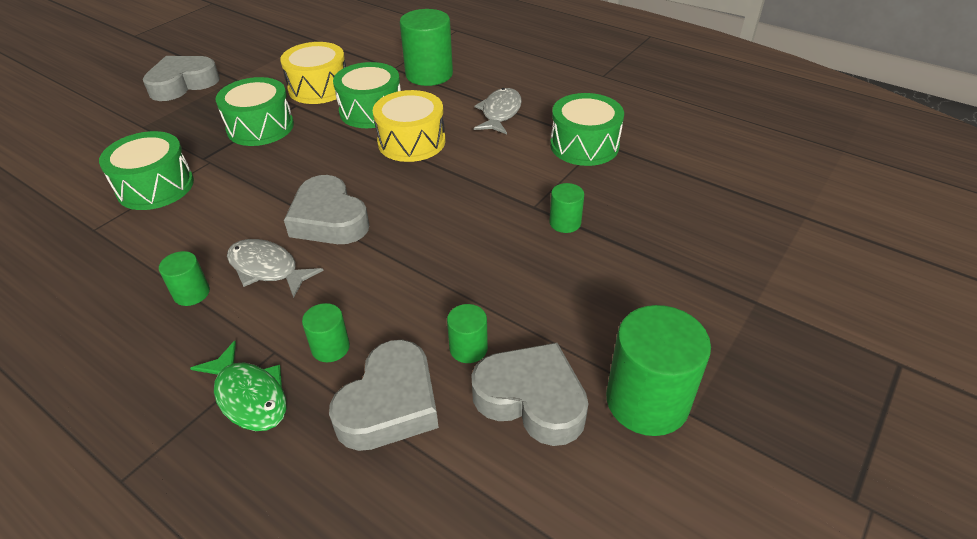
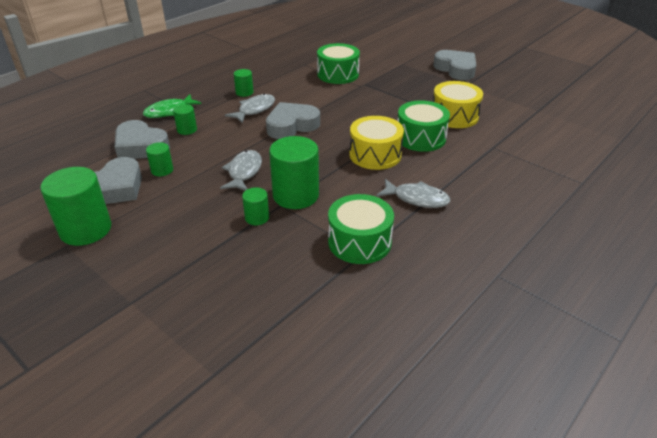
camera: 95 degrees right, 5 degrees down
green drum [215,77,294,146] -> none
green cylinder [400,9,453,86] -> green cylinder moved to [269,136,319,209]
none -> grey fish [220,150,262,191]

